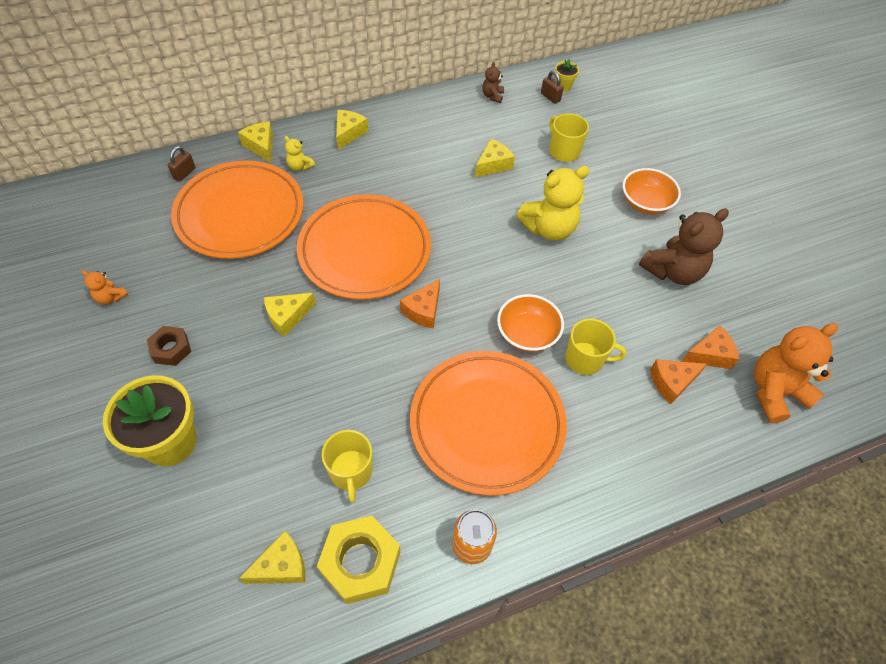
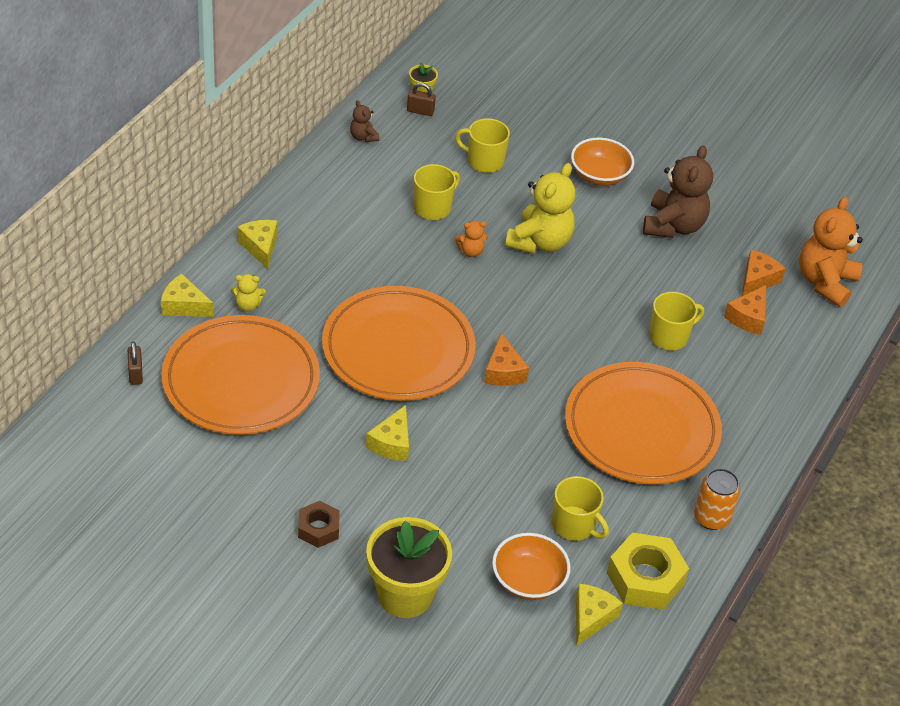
camera: 40 degrees left, 10 degrees down
orange teddy bear [82,270,128,305] -> orange teddy bear moved to [455,221,488,257]
yellow cheese [475,139,515,177] -> yellow mug [414,164,460,220]
orange bowl [497,294,564,352] -> orange bowl moved to [492,533,571,600]

